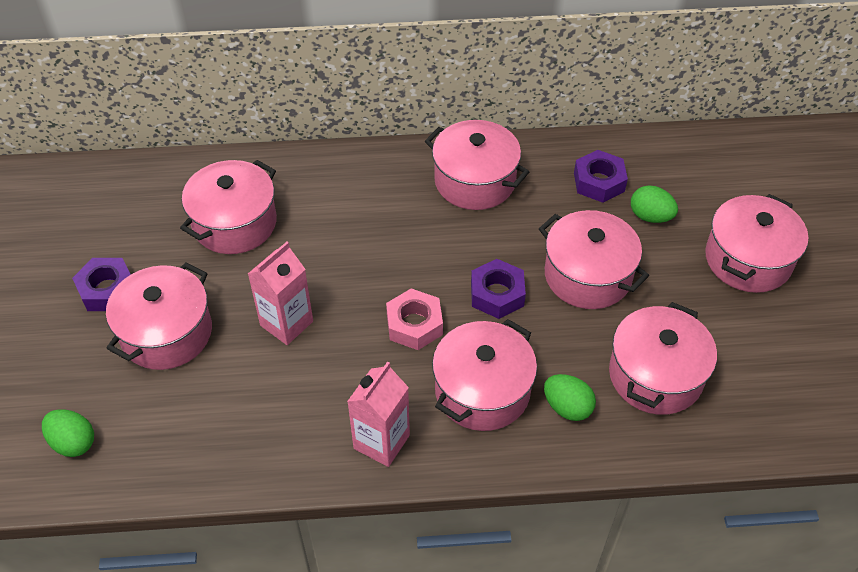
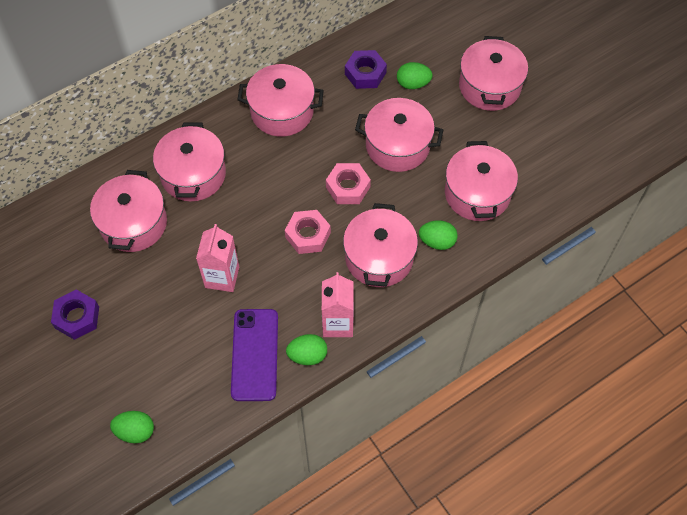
camera: 30 degrees left, 10 degrees up
pink pot [106,263,212,370] -> pink pot moved to [153,122,226,201]
purple nut [471,259,526,319] -> pink nut [326,163,371,204]
none -> purple phone [231,309,278,401]
none -> green egg [286,334,327,365]

